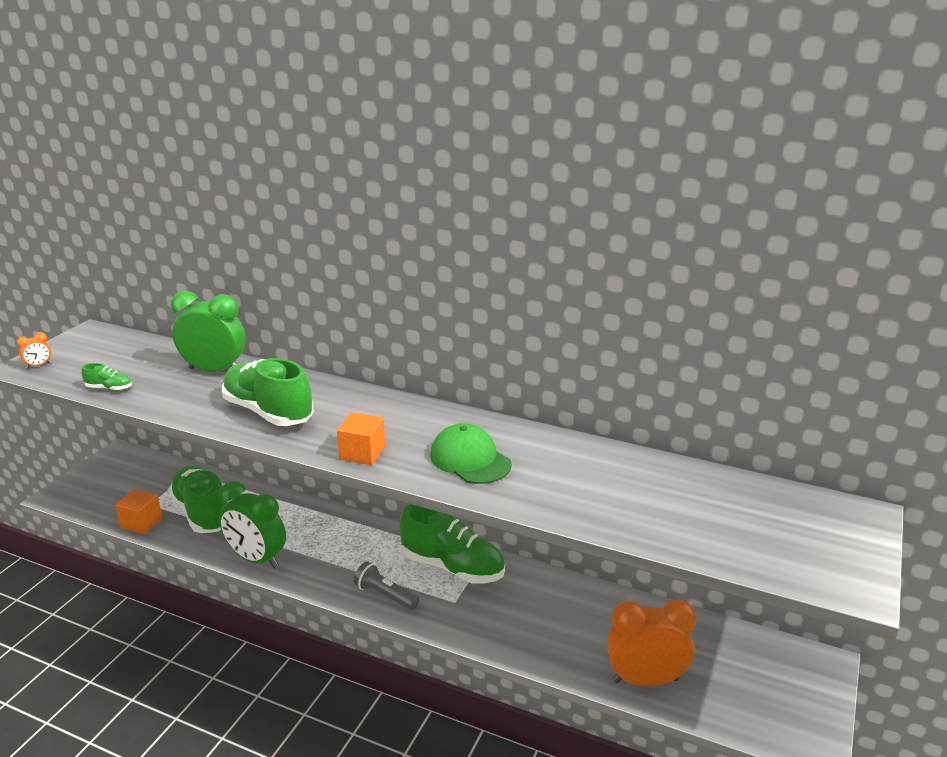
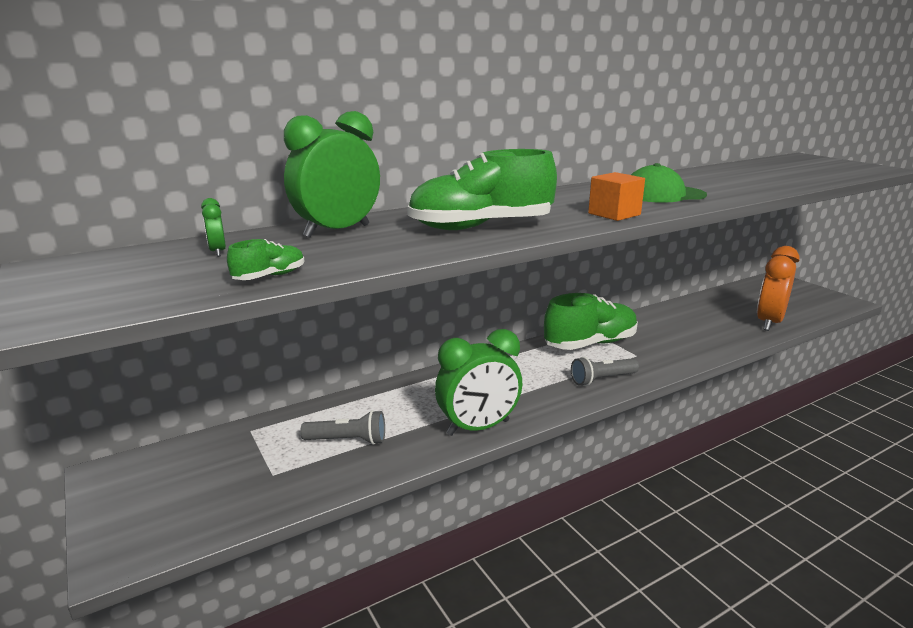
camera: 55 degrees left, 5 degrees down
orange clock [17,332,51,369] -> none
orange cube [115,489,162,534] -> none
green shoe [169,466,228,533] -> grey flashlight [300,410,385,445]
none -> green clock [201,198,226,257]

